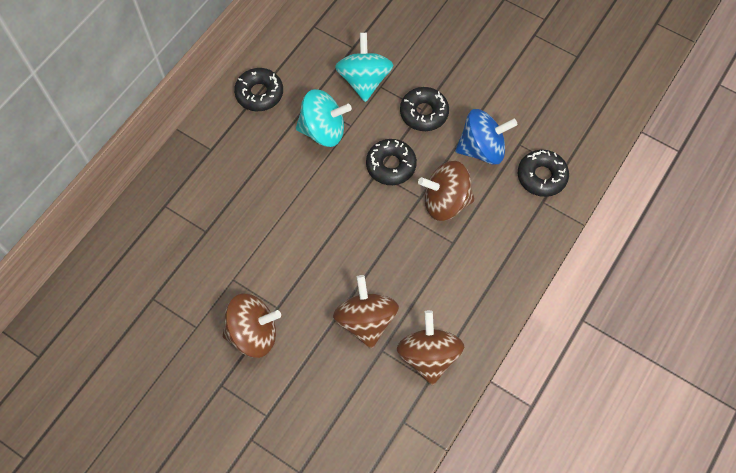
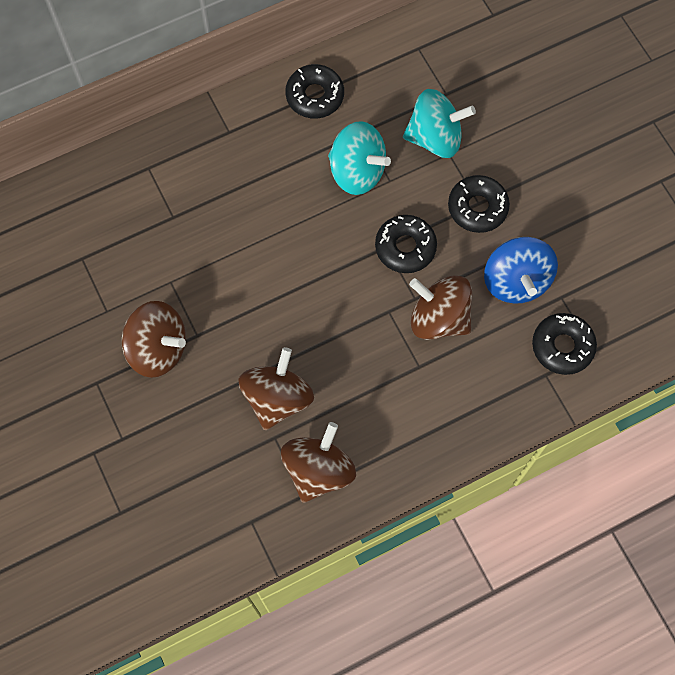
camera: 30 degrees right, 5 degrees up
turquoise spinning top [335,33,393,102] -> turquoise spinning top turned 60 degrees clockwise [403,89,476,158]
blue spinning top [455,109,517,165] -> blue spinning top turned 60 degrees clockwise [484,237,558,304]

